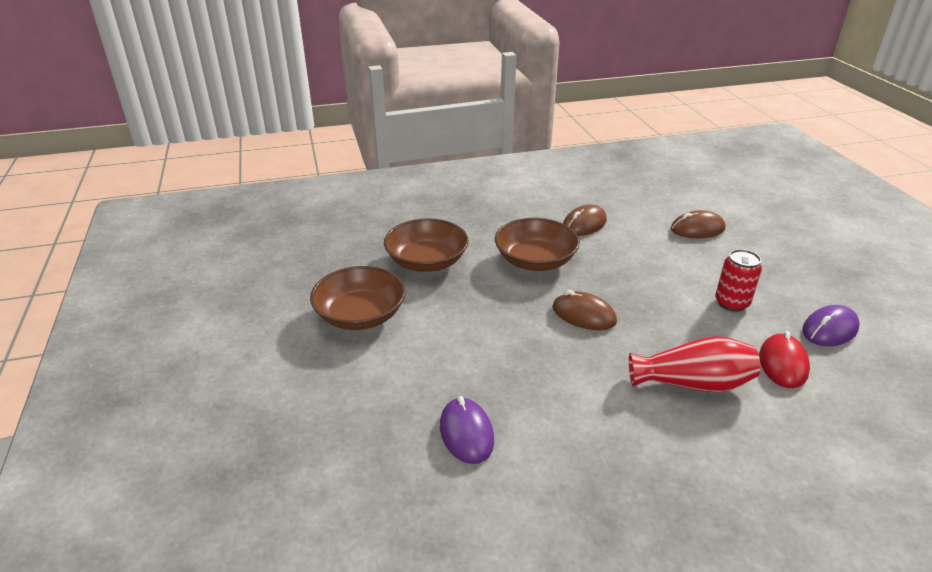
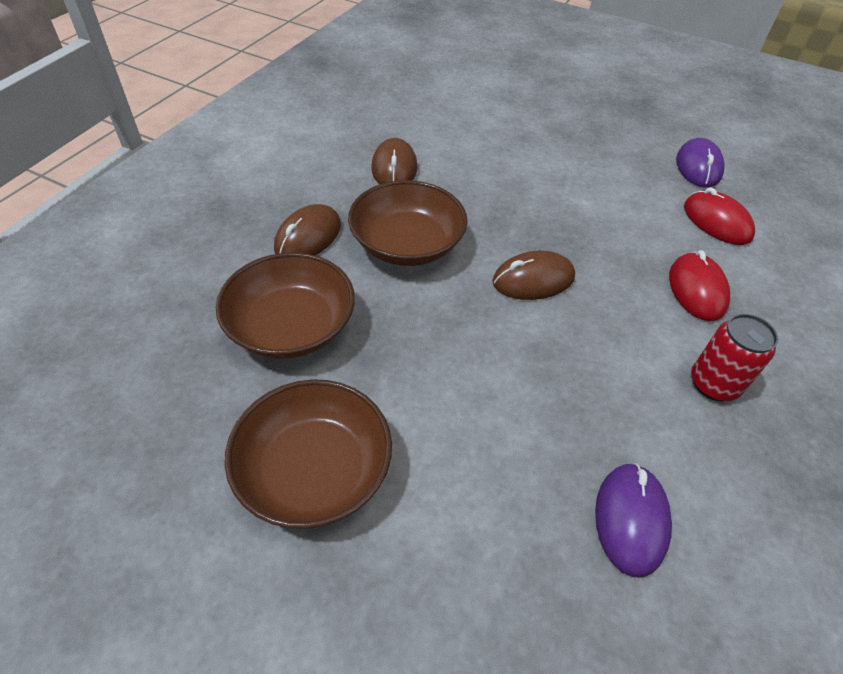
camera: 50 degrees left, 15 degrees up
purple mouse [440,396,494,464] -> purple mouse turned 75 degrees clockwise [595,463,672,577]
red vase [629,336,760,392] -> red mouse [669,250,730,321]
brown mouse [671,210,726,238] -> brown mouse moved to [274,204,341,255]
red can [715,249,762,312] -> red can moved to [691,314,778,401]

